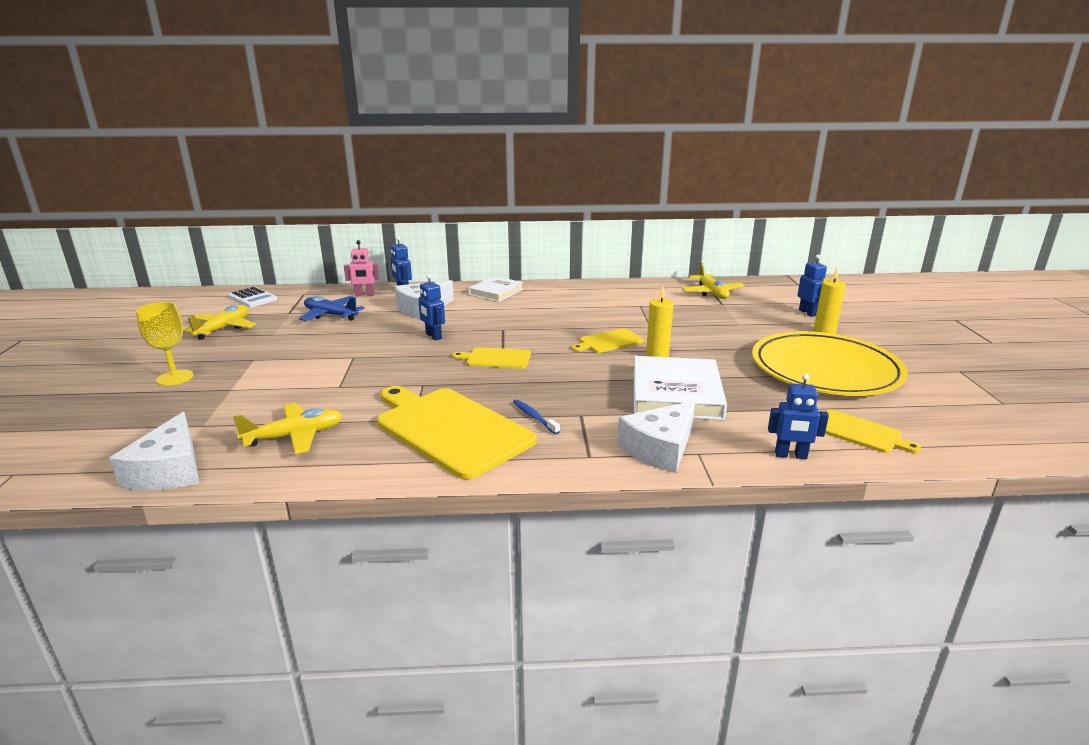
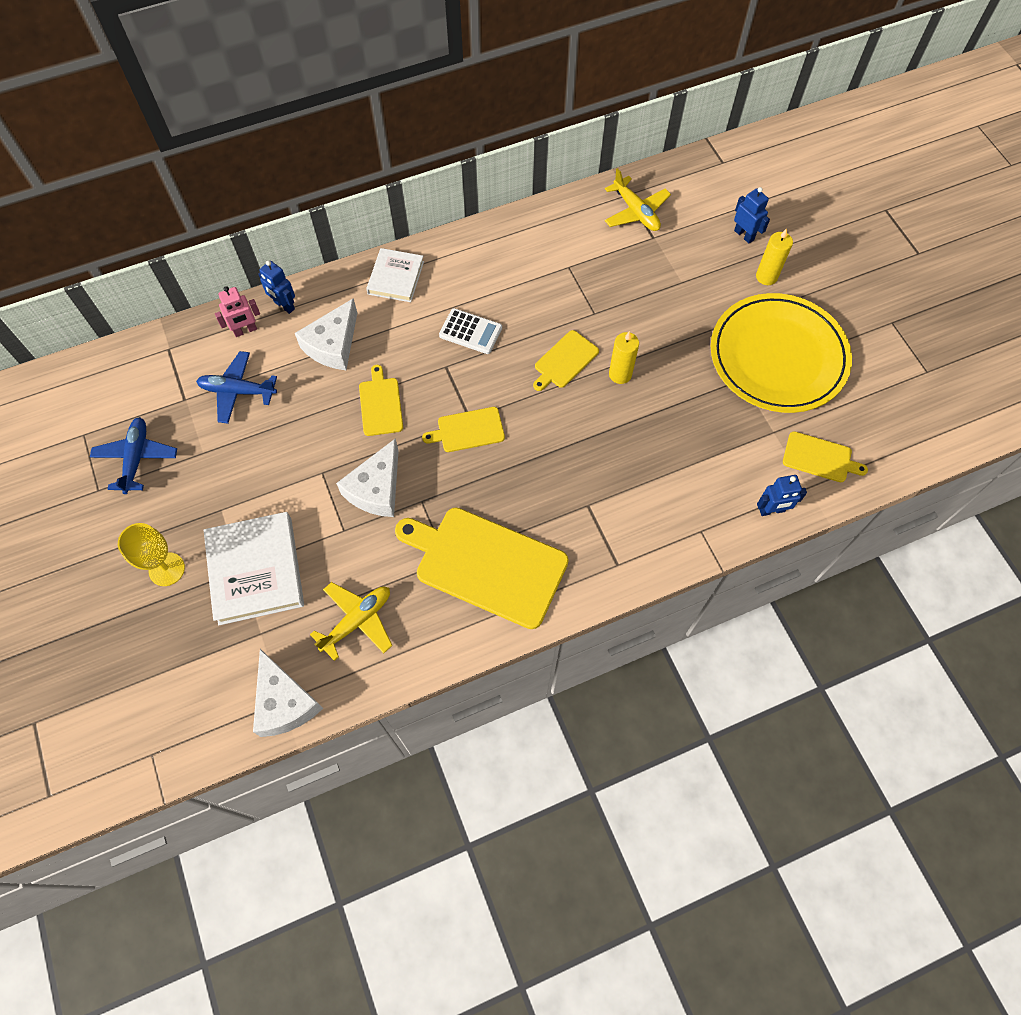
camera: 20 degrees left, 40 degrees up
yellow plane [183,305,256,340] -> blue plane [90,417,177,494]
white calculator [228,287,278,308] -> white calculator moved to [439,308,502,354]
blue robot [418,274,445,341] -> yellow cutting board [359,365,403,436]
blue toothbrush [513,399,560,434] -> none
white cheese [617,401,695,473] -> white cheese moved to [336,438,399,517]
white book [634,356,727,420] -> white book moved to [204,512,304,625]

